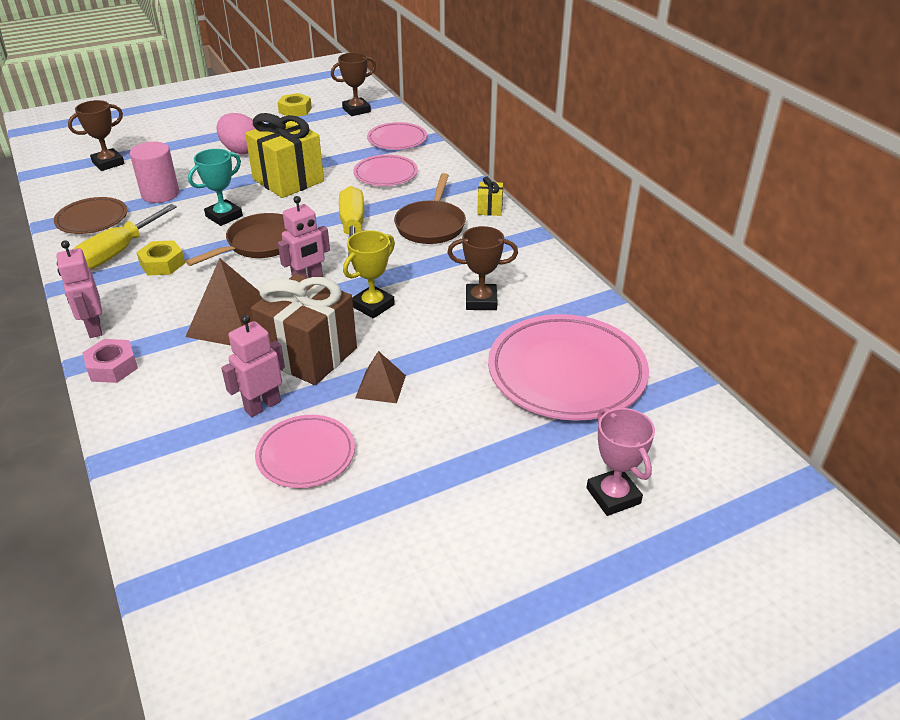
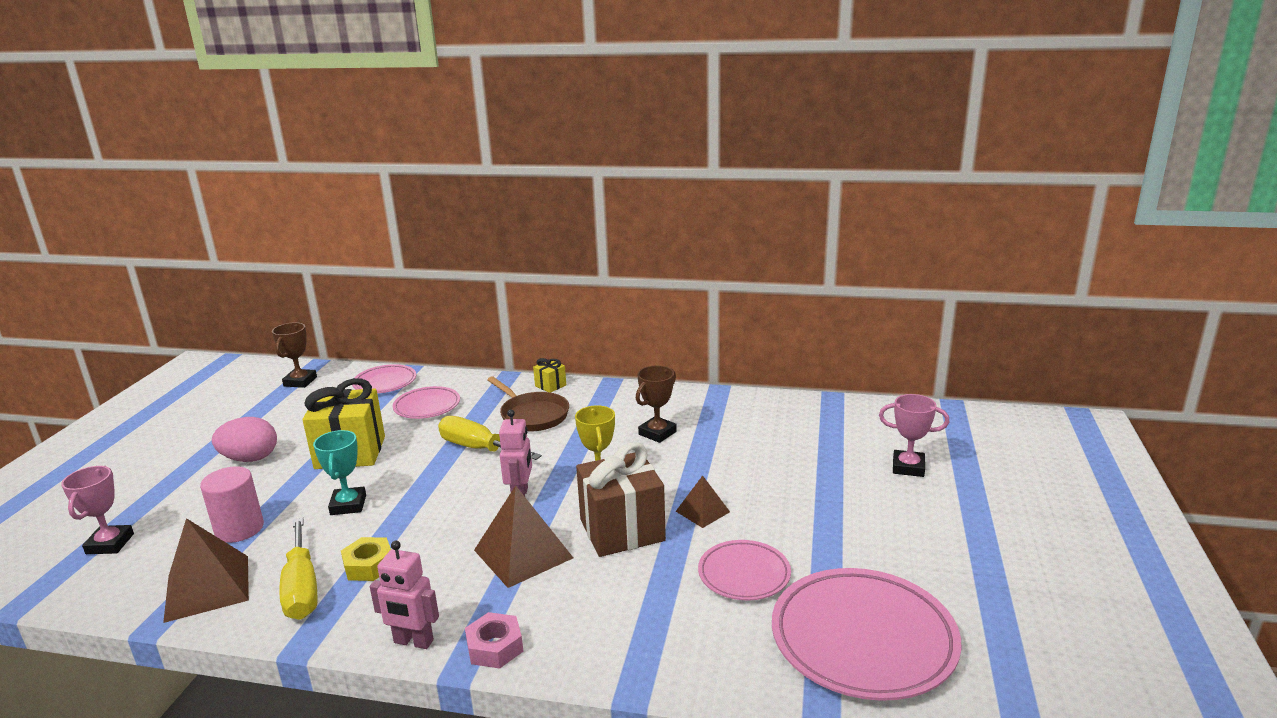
camera: 50 degrees left, 15 degrees down
brown plate [54,197,127,234] -> brown pyramid [163,518,249,623]
brown trophy [68,100,125,171] -> pink trophy [61,466,134,554]
brown pan [186,213,287,266] -> none
pink robot [221,315,285,417] -> none
yellow nut [277,93,312,116] -> none
pink plate [488,314,649,421] -> pink plate moved to [772,568,961,701]

